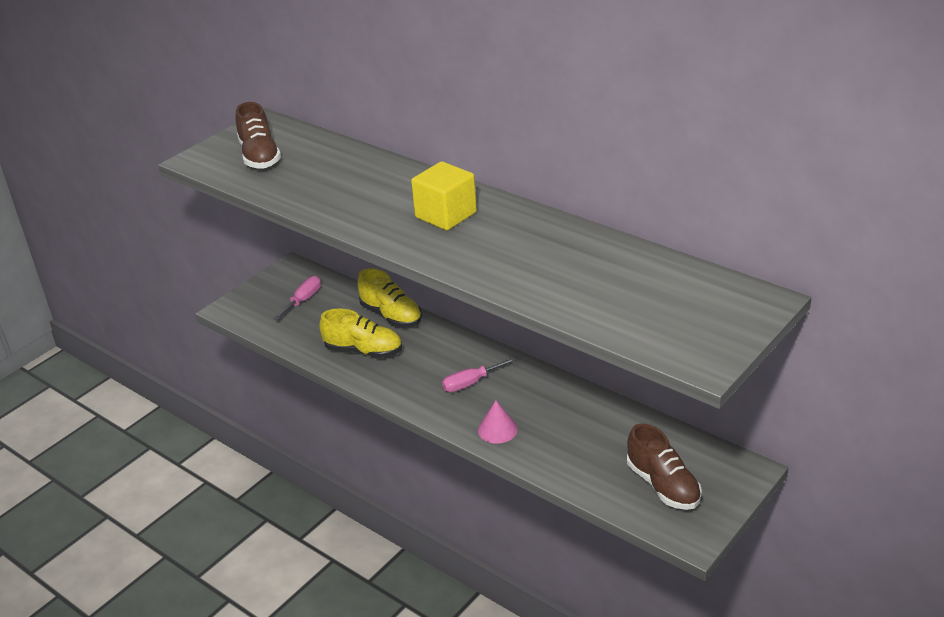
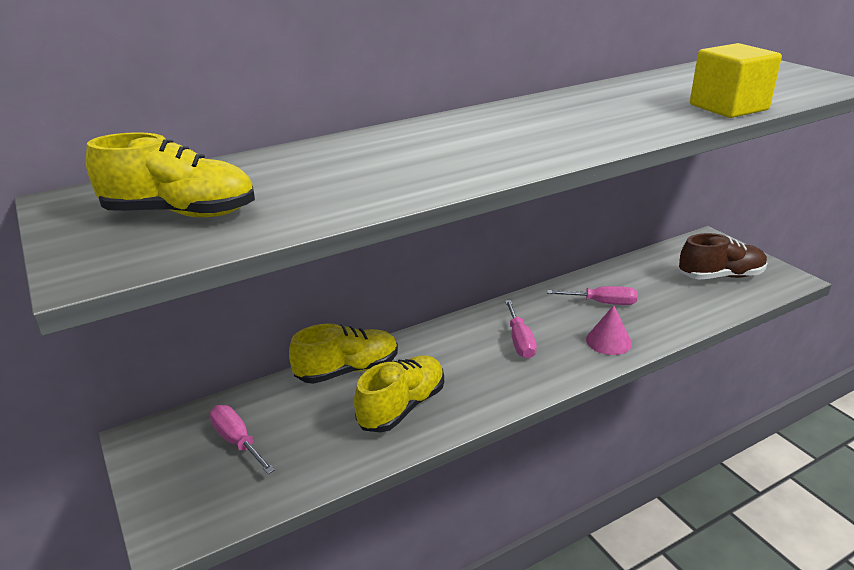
camera: 70 degrees left, 5 degrees down
brown shoe [236,102,281,169] -> yellow shoe [86,132,255,217]
yellow cube [411,161,477,230] -> yellow cube moved to [690,43,782,118]
none -> pink screwdriver [547,286,638,305]

